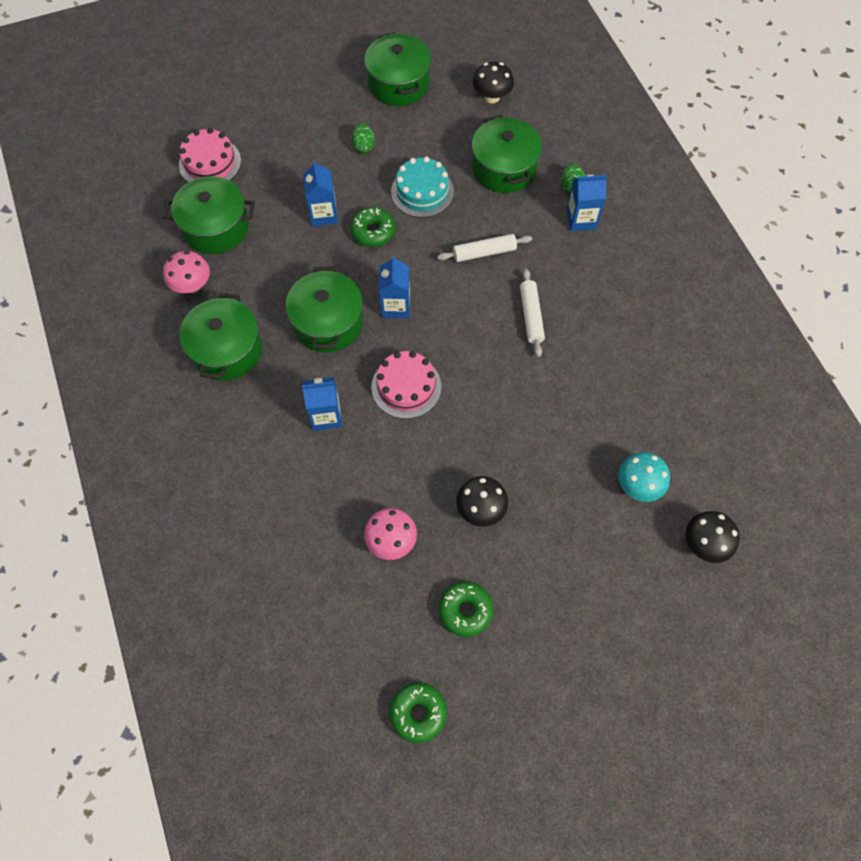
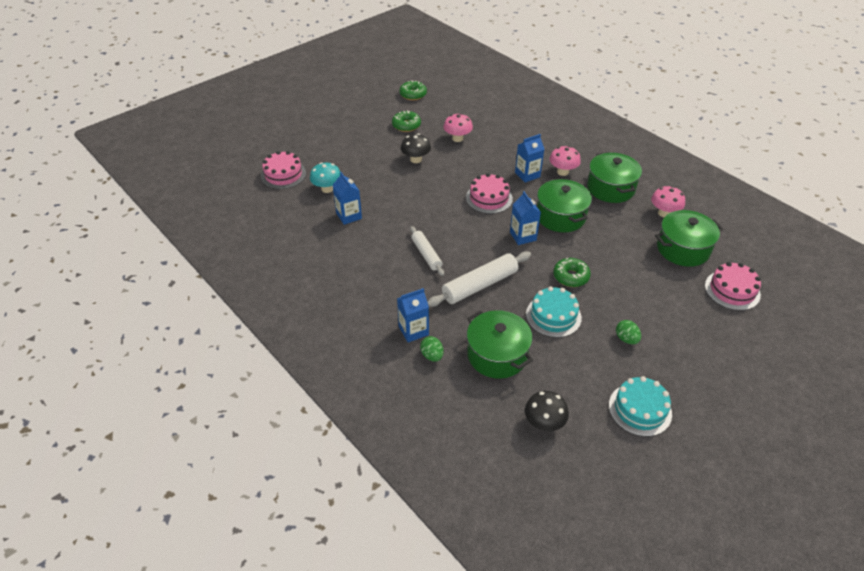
camera: 160 degrees right, 20 degrees down
blue carton [303,160,338,227] -> blue carton moved to [332,172,362,225]
green pot [364,32,431,106] -> turquoise cake [609,376,672,437]
white rolling pin [437,234,532,262] -> white rolling pin [428,251,531,307], size x1.59
black mushroom [686,511,740,563] -> pink cake [261,151,306,189]
none -> pink mushroom [549,146,581,176]

